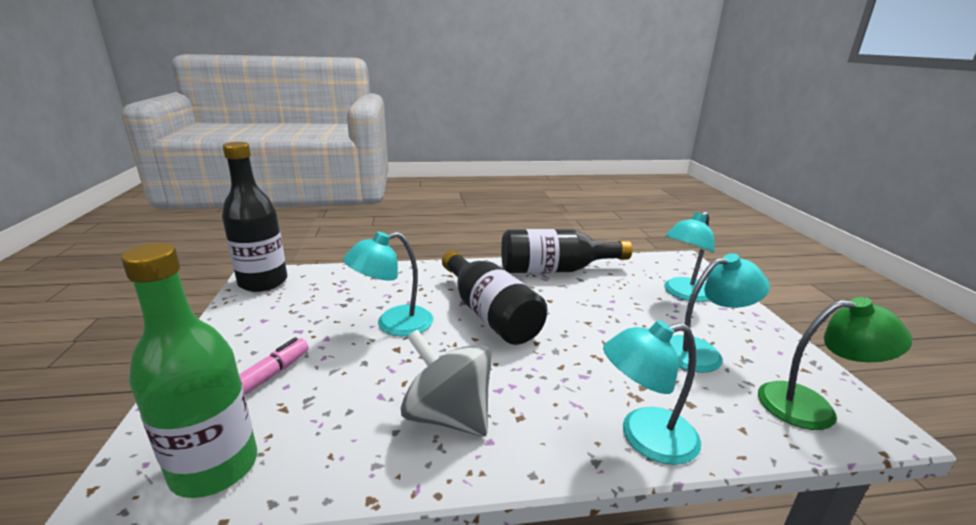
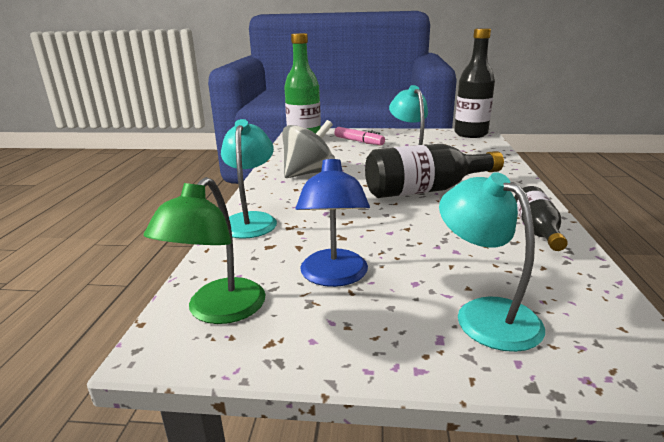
camera: 105 degrees right, 0 degrees up
black bottle [501,229,632,273] -> black bottle [514,186,568,251], size x0.58
turquoise lamp [670,253,770,373] -> blue lamp [296,154,370,287]

